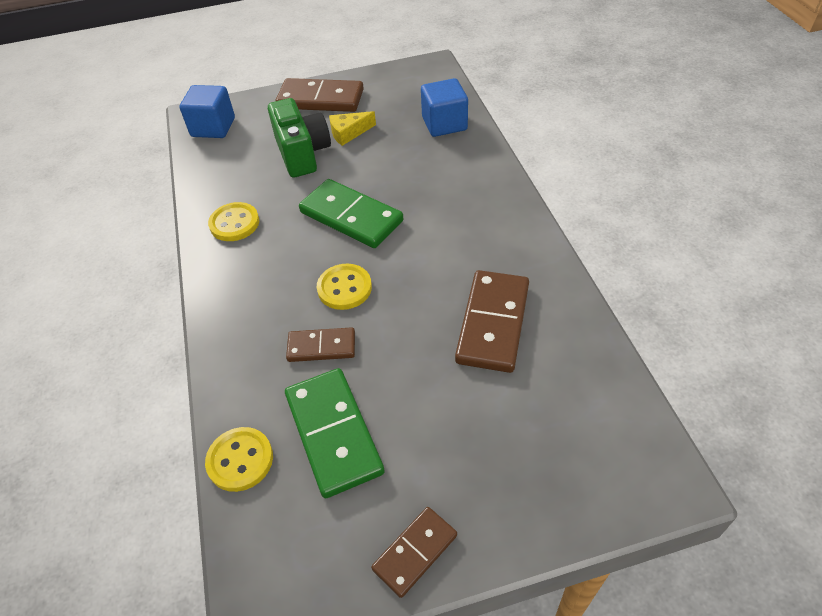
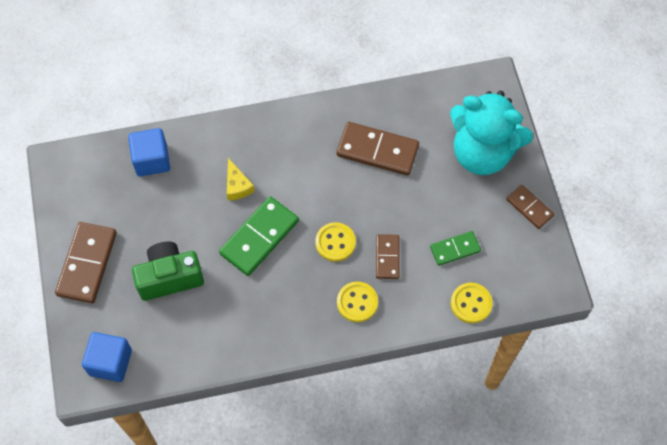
camera: 90 degrees left, 15 degrees up
yellow button [208,202,259,241] -> yellow button moved to [337,282,378,322]
green domino [285,368,385,498] -> green domino [430,231,481,266], size x0.58
yellow cheese [329,111,376,146] -> yellow cheese moved to [227,158,255,200]
none -> turquoise teddy bear [450,91,533,175]

